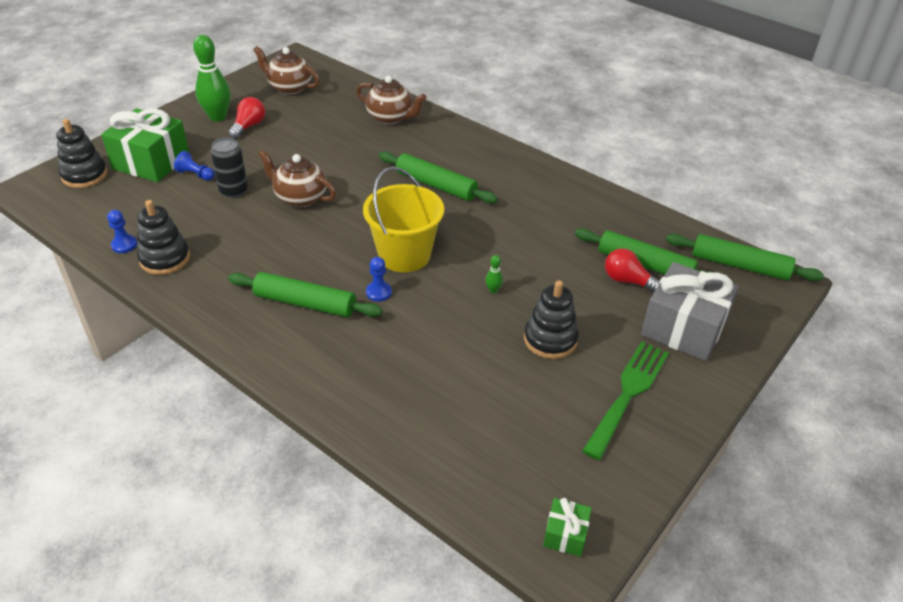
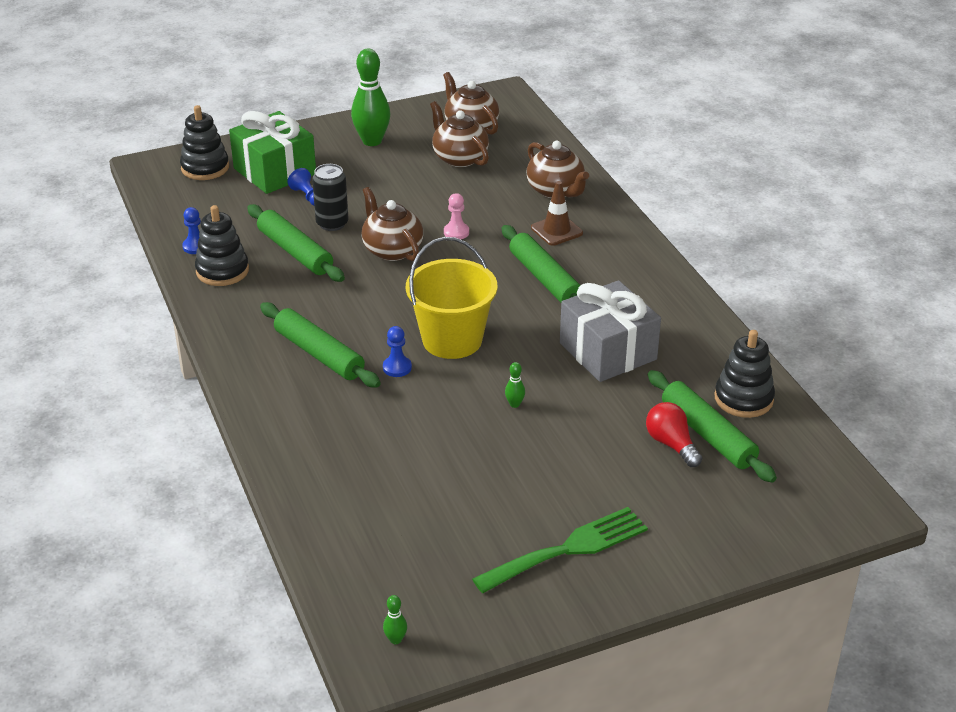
camera: 30 degrees right, 5 degrees down
red light bulb [228,97,265,139] -> none
black stacking toy [524,280,579,359] -> black stacking toy moved to [715,330,775,418]
green gift [543,498,591,557] -> green bowling pin [383,595,407,644]
grey gift [641,262,739,361] -> grey gift moved to [560,280,661,382]
green rolling pin [666,234,824,281] -> green rolling pin moved to [247,204,345,282]
none -> brown teapot [430,101,489,167]
none -> pink pawn [444,193,469,239]
none -> brown traffic cone [531,181,583,246]

